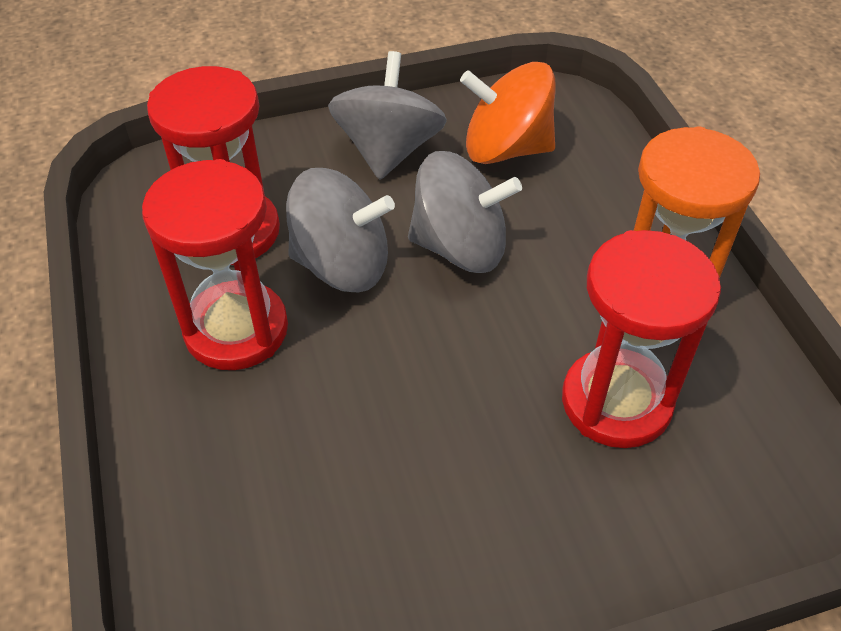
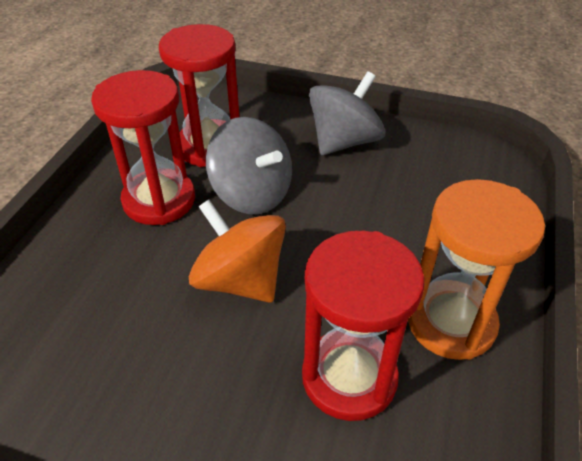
camera: 35 degrees right, 5 degrees down
grey spinning top [408,151,522,273] -> none
orange spinning top [460,62,556,164] -> orange spinning top moved to [189,200,286,303]

